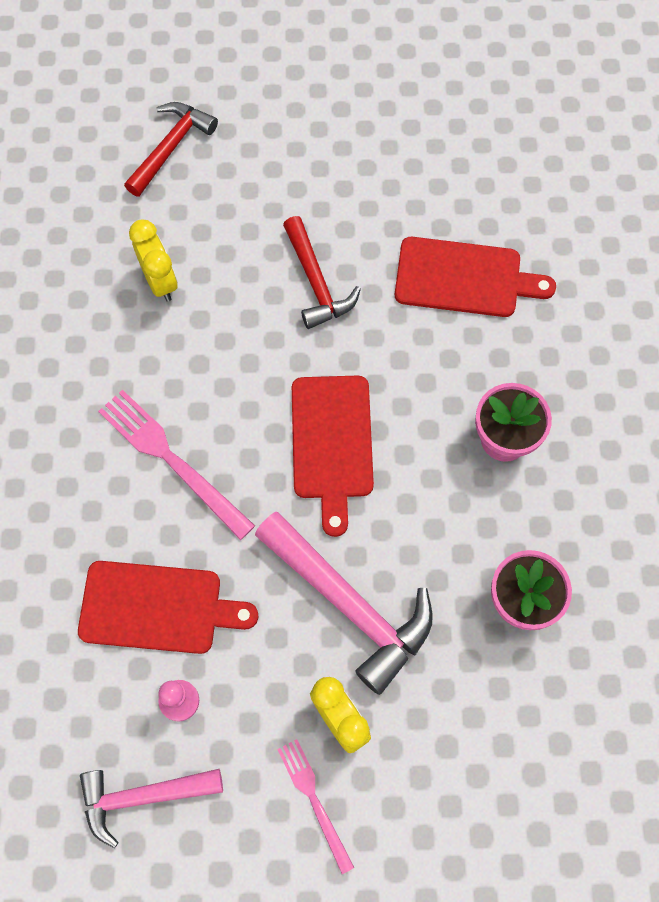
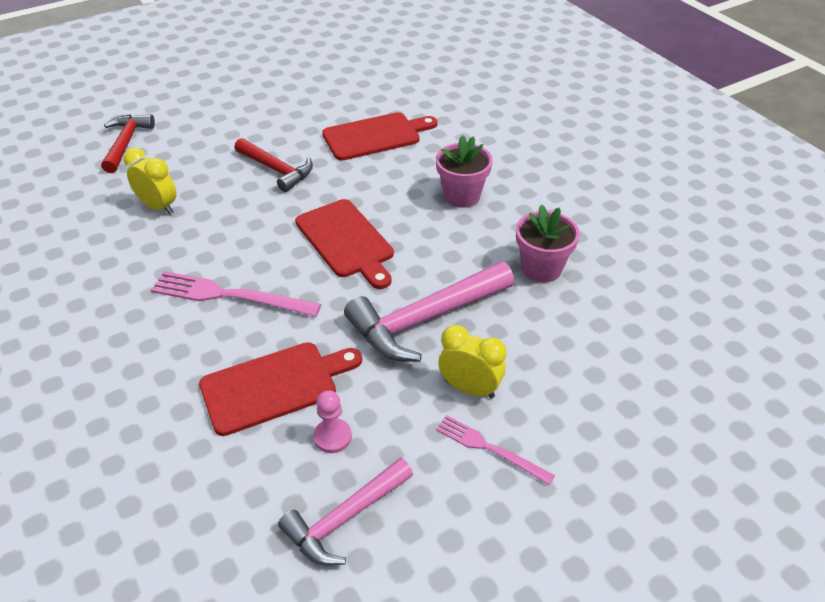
camera: 30 degrees left, 25 degrees down
pink hammer [255,512,433,695] -> pink hammer turned 135 degrees clockwise [344,262,514,362]

